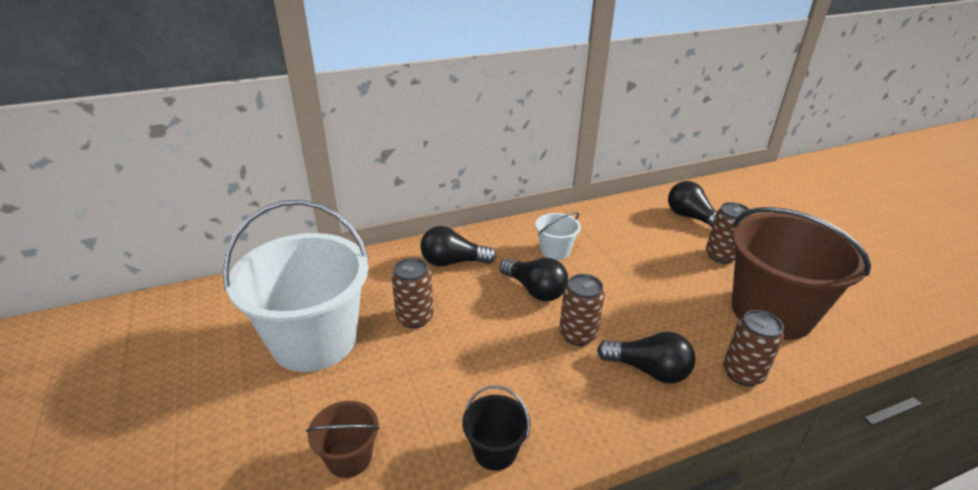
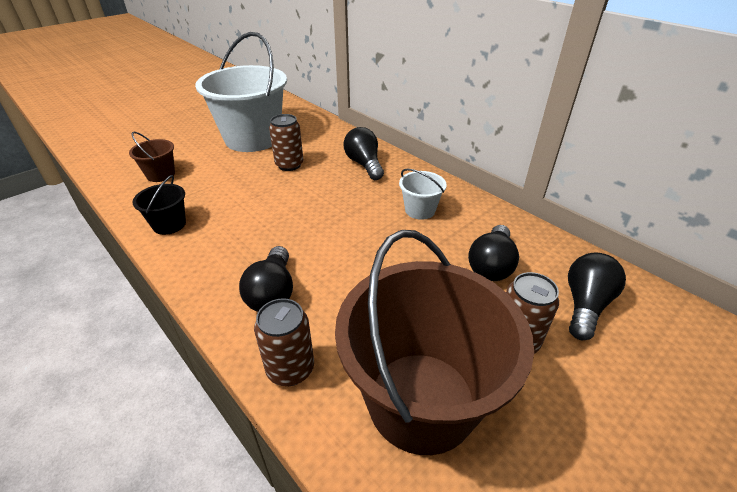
camera: 70 degrees right, 5 degrees up
black light bulb [500,258,568,301] -> black light bulb moved to [468,225,519,281]
brown can [559,274,605,346] -> none

